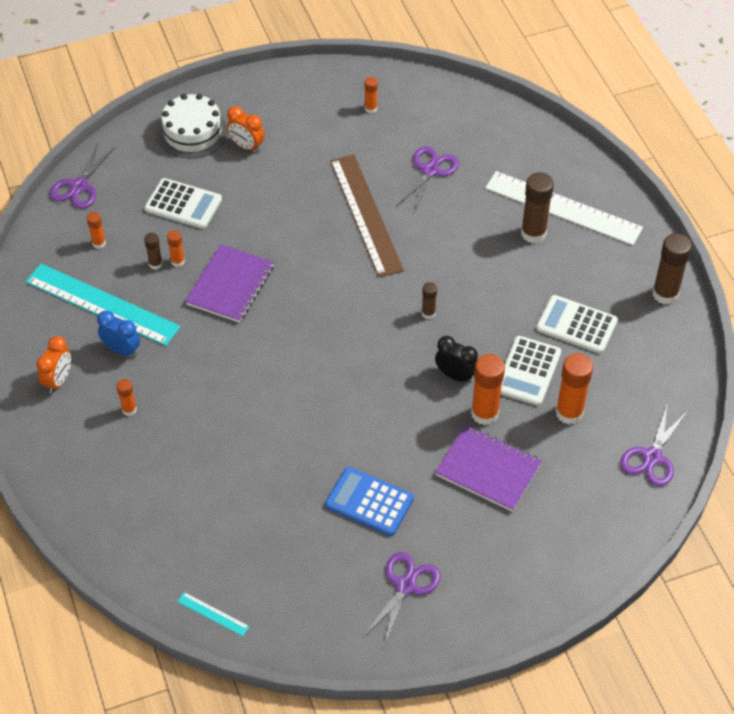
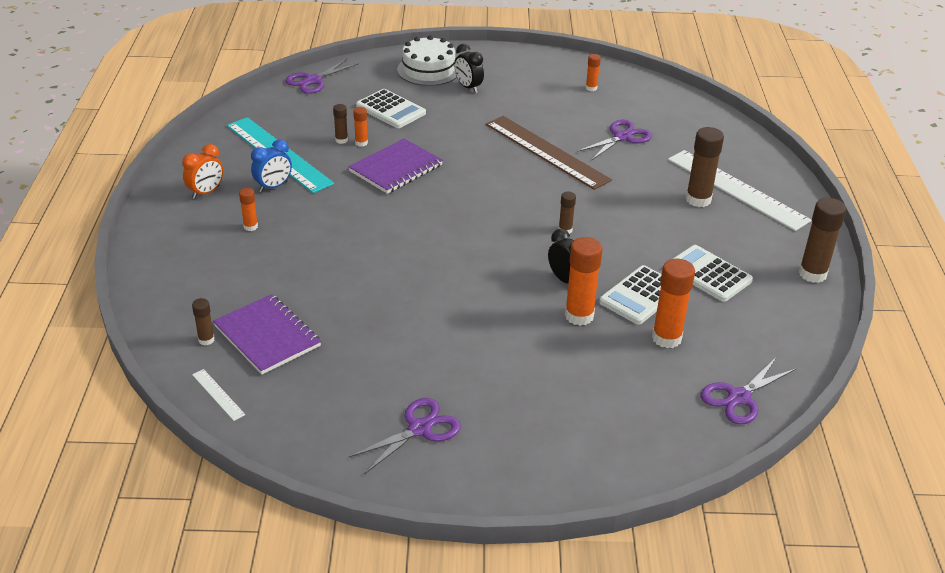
camera: 20 degrees right, 15 degrees down
orange glue stick [87,212,106,249] -> none
blue clock [97,310,140,357] -> blue clock turned 90 degrees clockwise [251,139,292,192]
turquoise ruler [177,592,250,636] -> white ruler [192,369,245,421]
orange clock [227,106,265,153] -> black clock [455,44,484,93]
blue calculator [325,467,414,536] -> none
brown ruler [330,155,404,277] -> brown ruler turned 45 degrees counterclockwise [486,116,612,190]
purple notebook [435,425,542,512] -> purple notebook moved to [213,294,321,375]
none -> brown glue stick [192,298,215,345]

